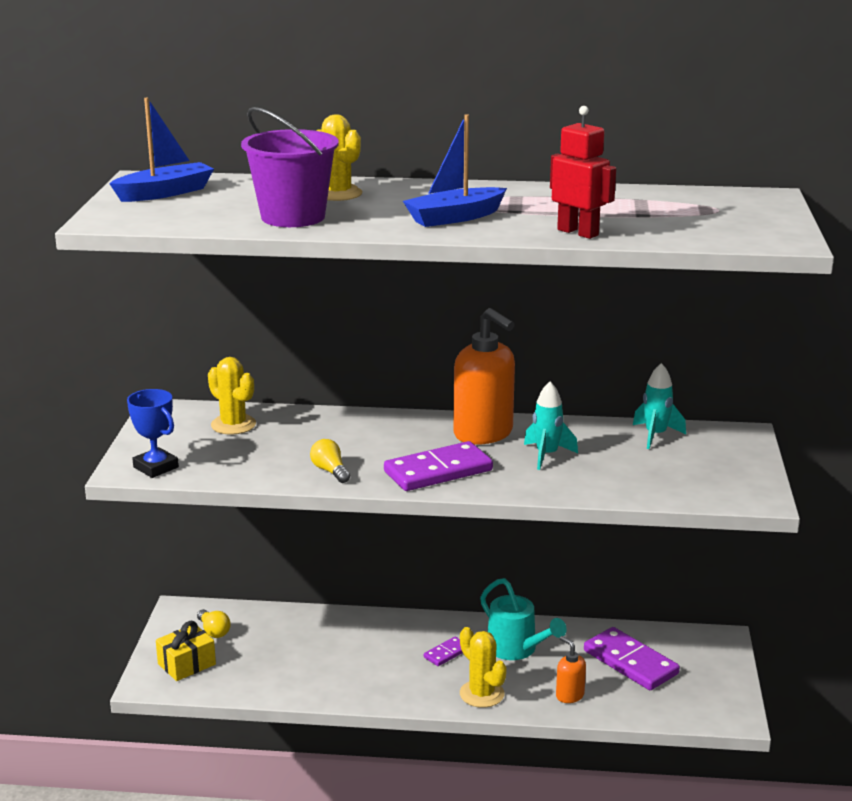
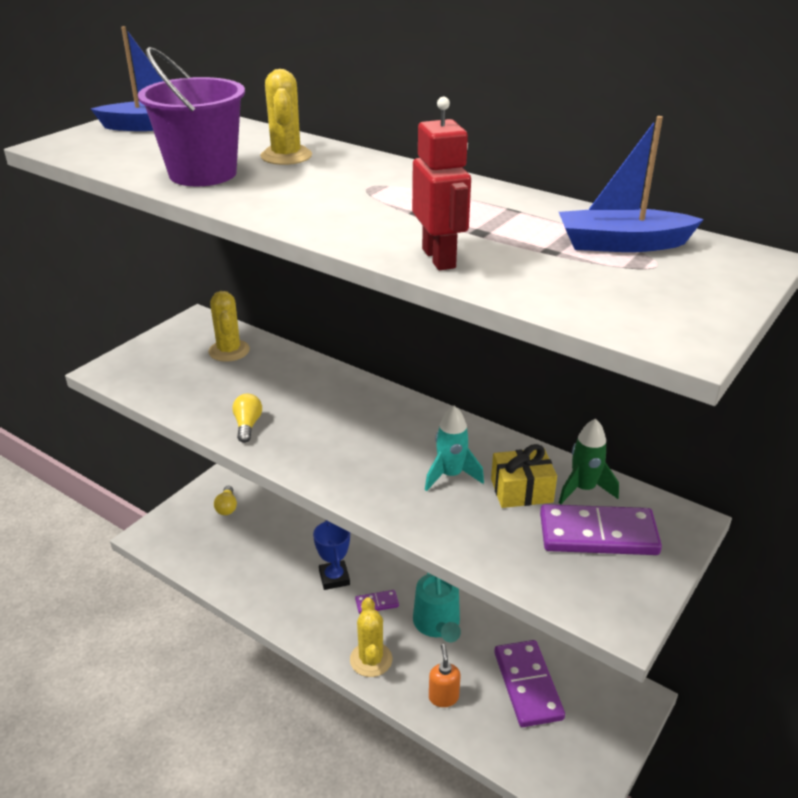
camera: 30 degrees right, 10 degrees up
blue trophy [127,389,179,478] -> blue trophy moved to [313,520,350,590]
yellow gift [156,621,216,681] -> yellow gift moved to [491,444,557,508]
purple domino [384,441,493,491] -> purple domino moved to [540,504,662,555]
blue boat [403,114,507,227] -> blue boat moved to [559,116,704,252]
orange soap dispenser [453,308,515,444] -> none
turquoise rocket [633,363,686,449] -> green rocket [559,418,619,504]

